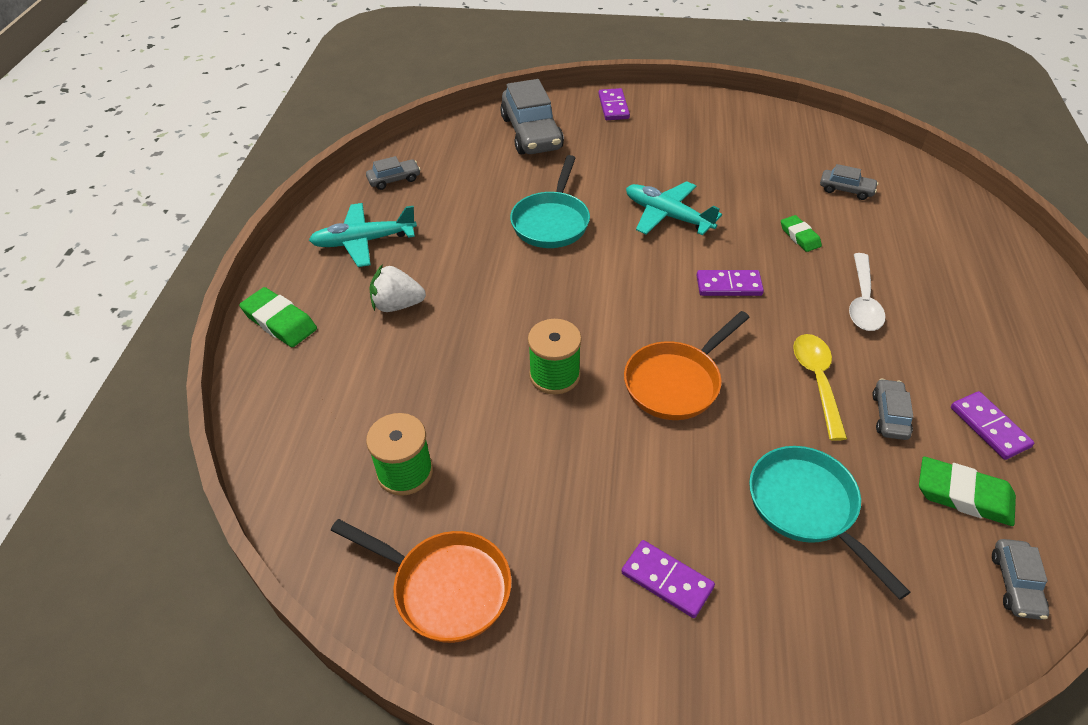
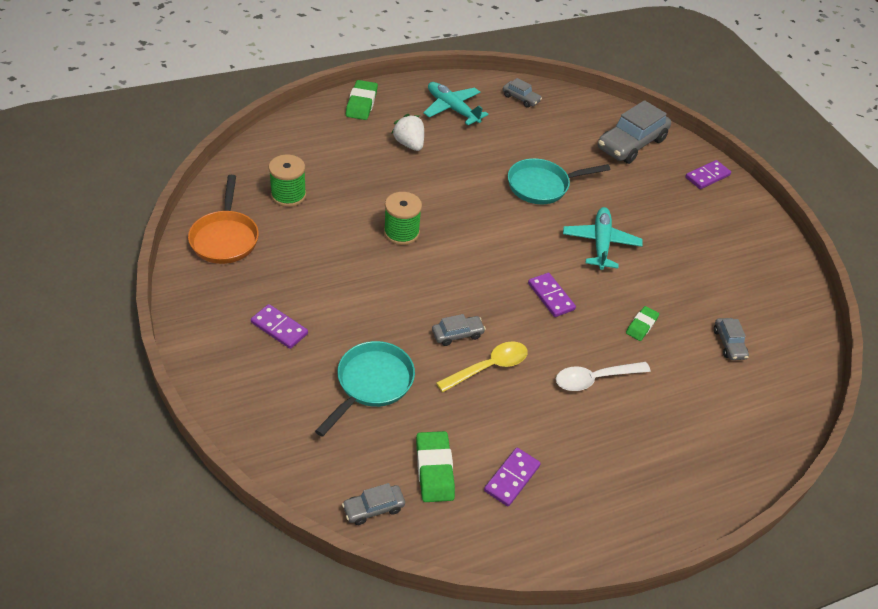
camera: 55 degrees right, 0 degrees up
purple domino [621,540,715,618] -> purple domino turned 60 degrees counterclockwise [251,304,308,349]
orange pan [624,311,750,420] -> none
grey car [872,379,913,440] -> grey car moved to [432,314,486,346]

